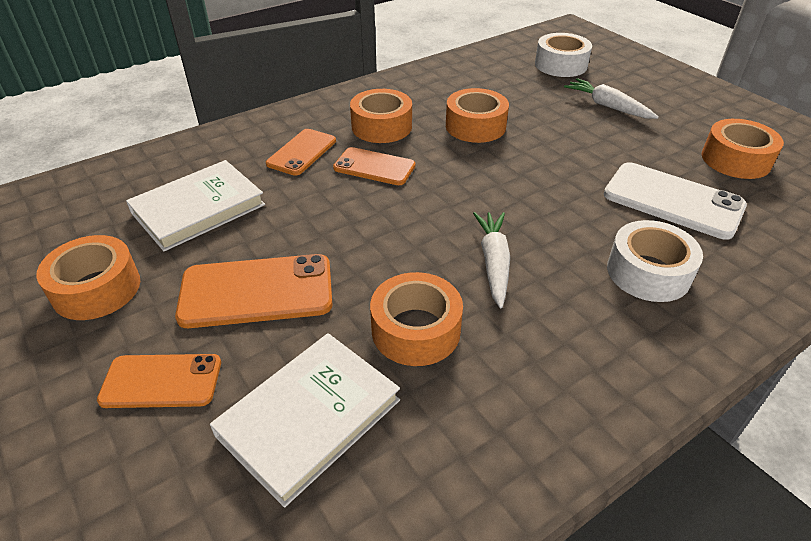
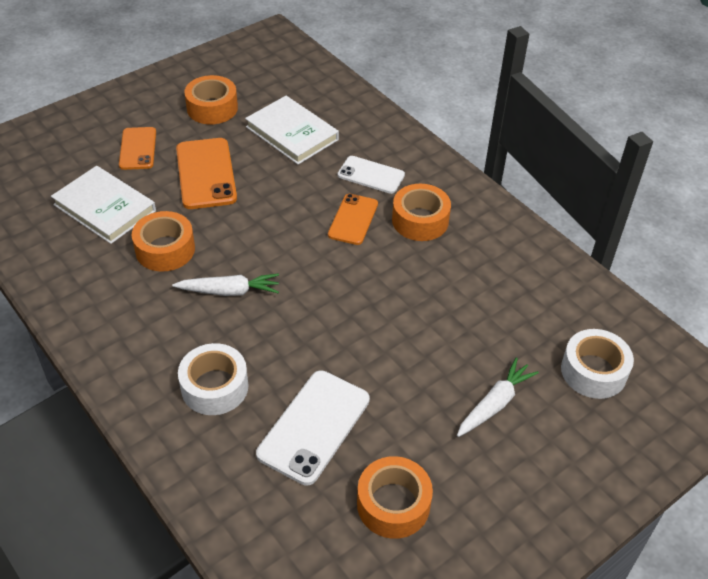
camera: 85 degrees right, 5 degrees up
orange phone [266,129,336,176] -> white phone [338,156,405,194]
orange tape [446,88,509,143] -> none

